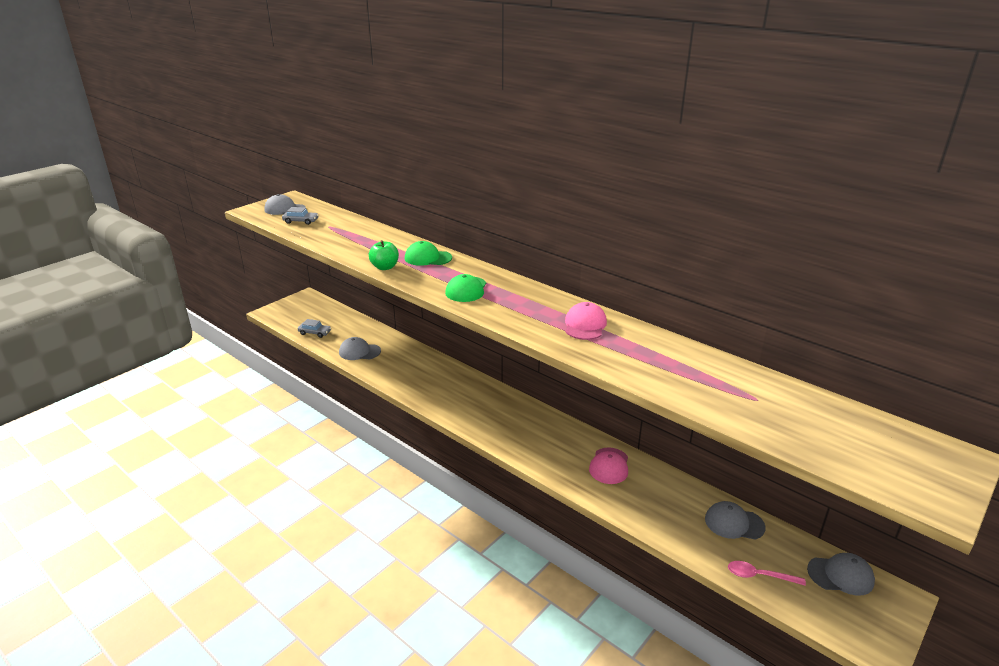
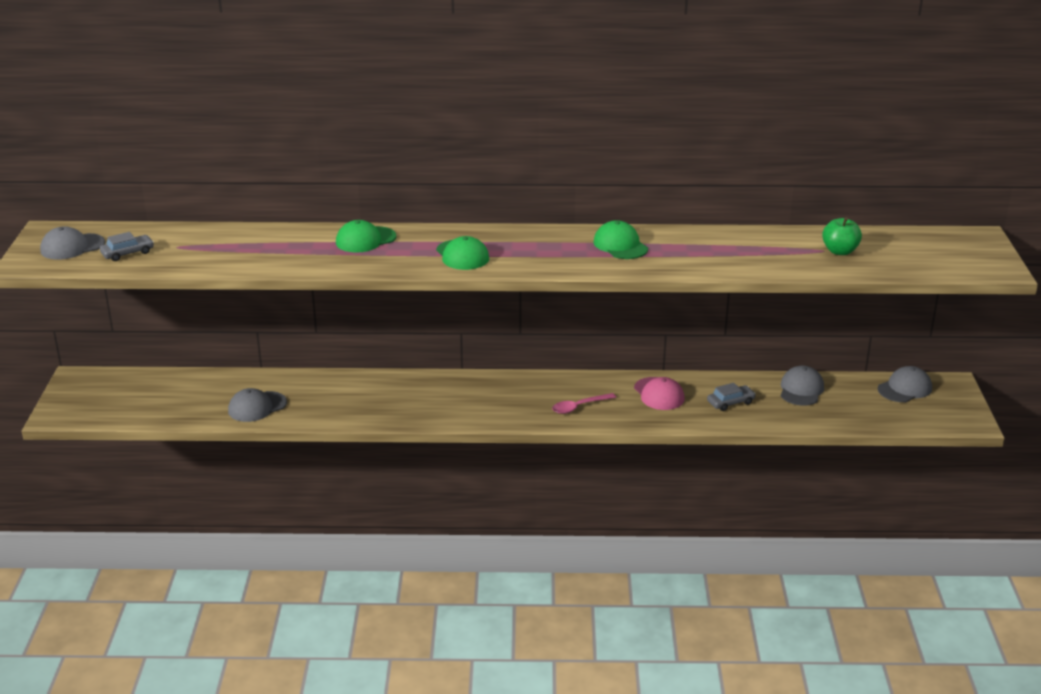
camera: 40 degrees left, 0 degrees up
grey car [298,319,331,338] -> grey car moved to [707,383,756,411]
green apple [369,240,399,270] -> green apple moved to [822,217,862,255]
pink cap [565,302,607,340] -> green cap [593,220,648,259]
grey cap [705,501,766,540] -> grey cap turned 135 degrees clockwise [781,366,824,406]
pink spoon [728,561,806,586] -> pink spoon moved to [552,393,616,414]

